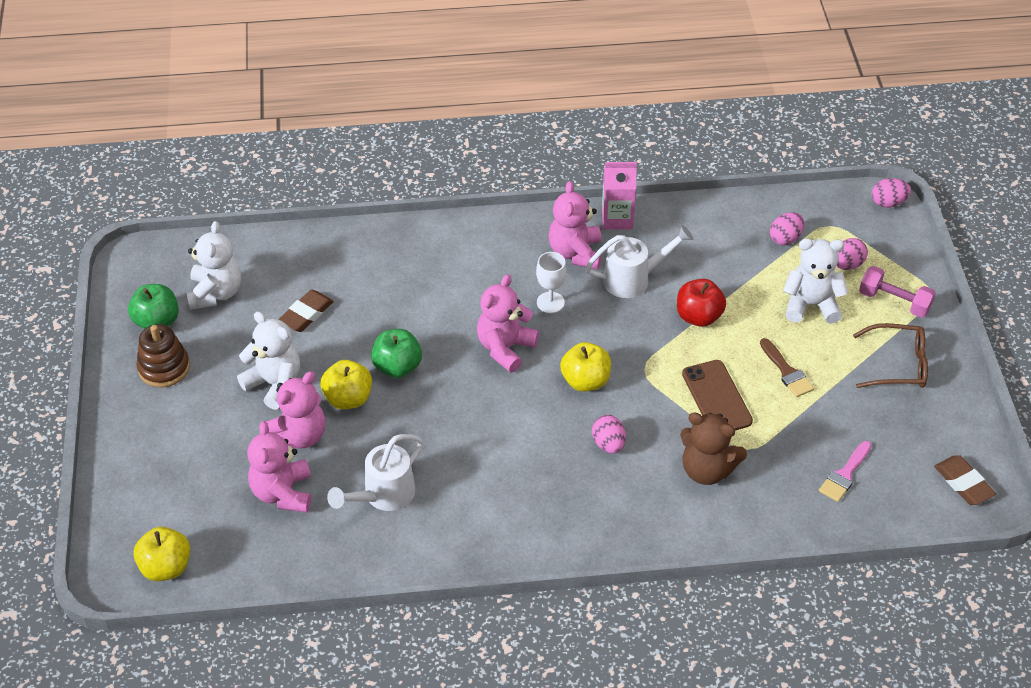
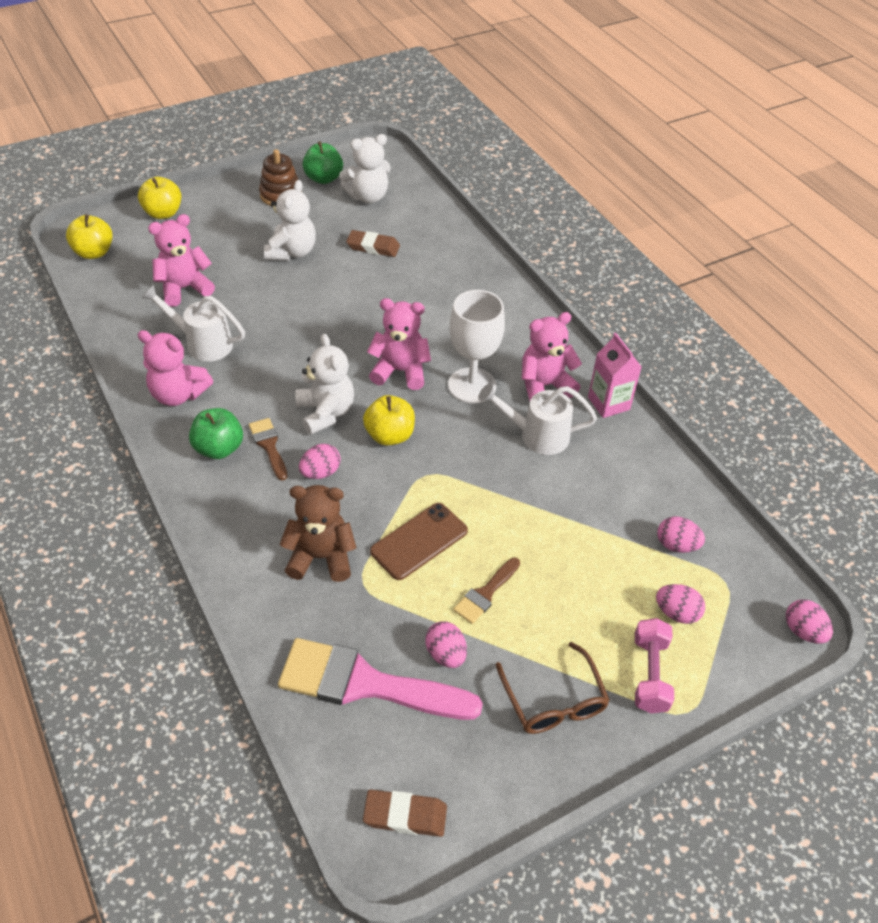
camera: 65 degrees right, 0 degrees up
pink teddy bear [266,371,326,448] -> pink teddy bear moved to [137,330,213,406]
yellow apple [321,360,372,409] -> yellow apple moved to [138,177,181,219]
green apple [371,329,422,378] -> green apple moved to [189,408,243,459]
white goblet [536,252,567,313] -> white goblet [448,290,505,403], size x1.73
white watering can [585,225,693,298] -> white watering can turned 135 degrees clockwise [478,383,597,455]
red apple [677,279,726,327] -> none
brown teddy bear [680,412,747,485] -> brown teddy bear turned 90 degrees clockwise [279,485,356,582]
white teddy bear [783,238,849,324] -> white teddy bear moved to [295,334,354,435]
pink brush [819,441,872,502] -> pink brush [278,638,483,720], size x2.08
brown eraser [934,455,996,505] -> brown eraser turned 60 degrees clockwise [363,789,447,837]
none -> brown brush [249,418,287,481]
none -> pink egg [425,621,467,668]

